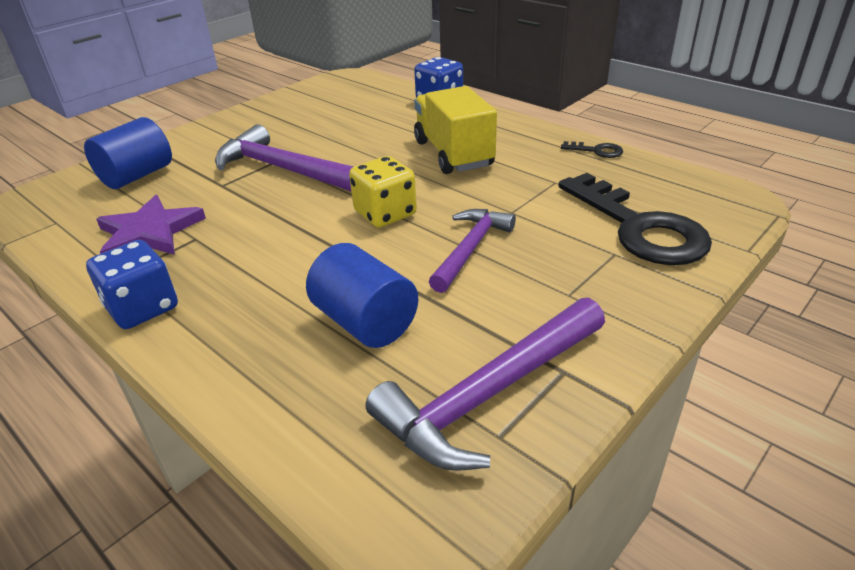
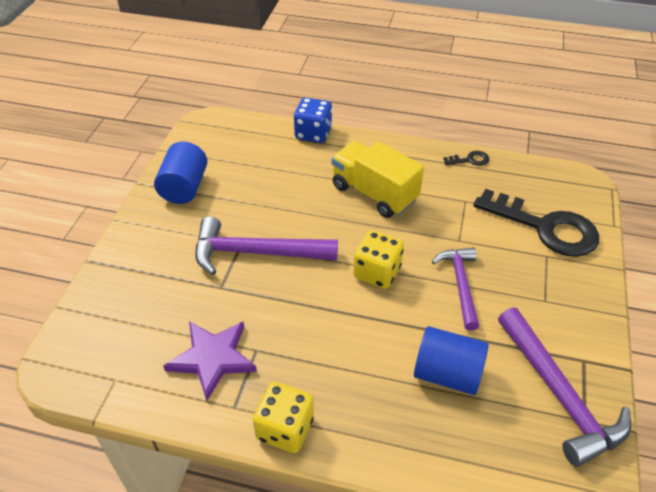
camera: 30 degrees left, 10 degrees up
blue cylinder [84,117,172,189] -> blue cylinder moved to [154,141,207,204]
blue dice [86,240,178,329] -> yellow dice [253,382,314,453]
purple hammer [365,297,605,471] -> purple hammer turned 45 degrees counterclockwise [498,307,631,467]

